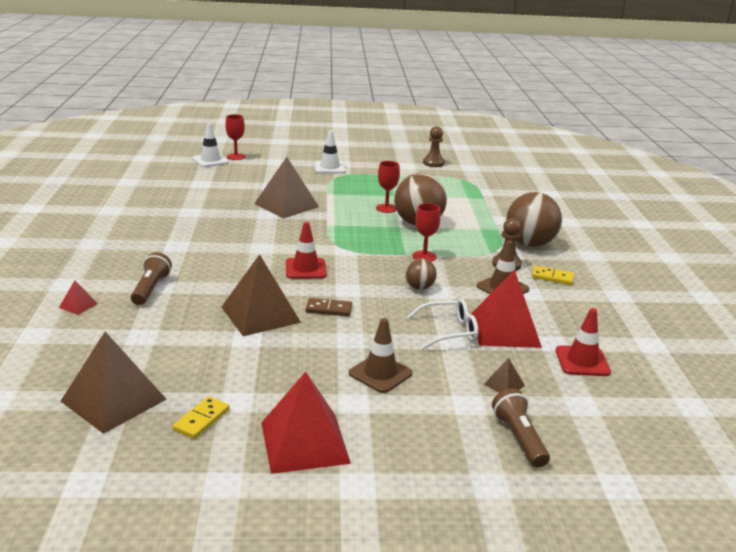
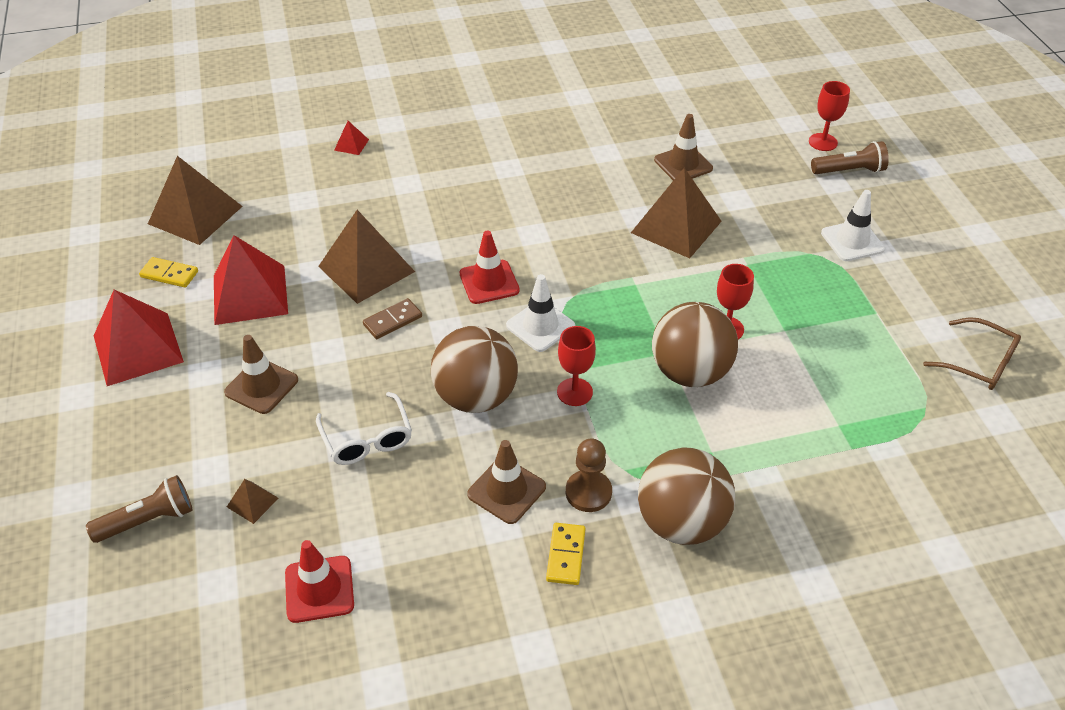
camera: 80 degrees right, 20 degrees up
brown flashlight [131,252,172,305] -> brown flashlight moved to [811,141,889,174]
white traffic cone [192,123,229,167] -> white traffic cone moved to [506,274,575,352]
brown domino [305,298,352,316] -> brown domino turned 60 degrees clockwise [363,298,422,339]
brown ball [405,258,437,290] -> brown ball [431,326,518,413], size x1.95
brown pawn [423,126,445,167] -> brown glasses [923,317,1021,390]
red pyramid [471,270,542,348] -> red pyramid moved to [214,235,288,325]
none -> brown traffic cone [654,114,713,180]

